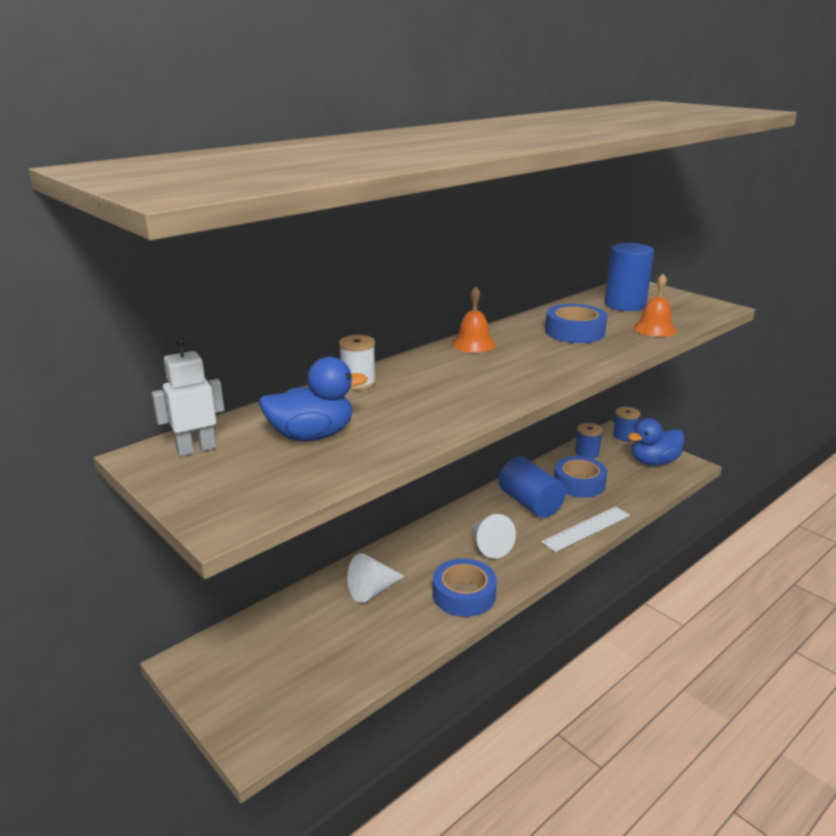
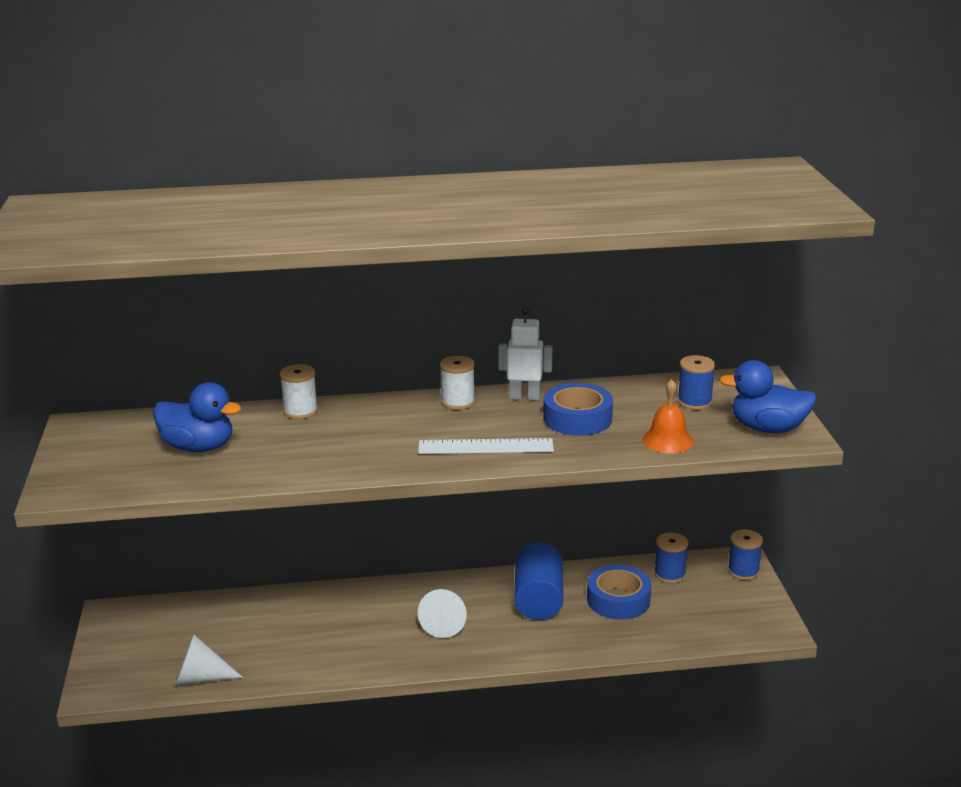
camera: 35 degrees right, 0 degrees up
white robot [152,337,224,456] -> white robot moved to [498,307,552,401]
white cone [347,553,405,603] -> white cone moved to [175,634,243,685]
blue tape [433,559,497,617] -> none
orange bell [452,286,496,353] -> white spool [440,356,475,410]
white ruler [541,506,630,552] -> white ruler moved to [418,438,554,454]
blue cylinder [605,243,654,311] -> blue spool [677,355,716,410]
blue duck [627,418,685,466] -> blue duck moved to [719,360,817,433]

